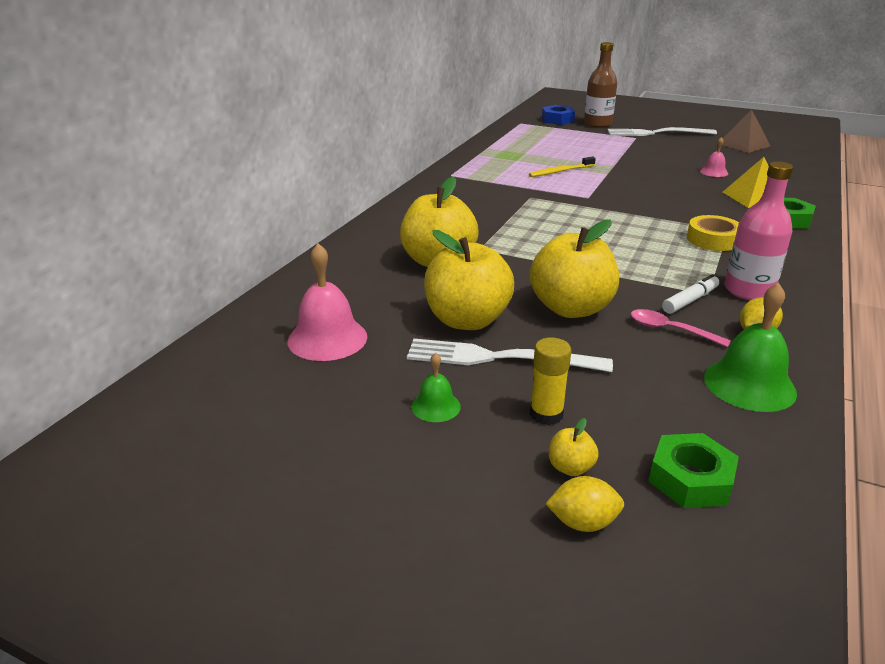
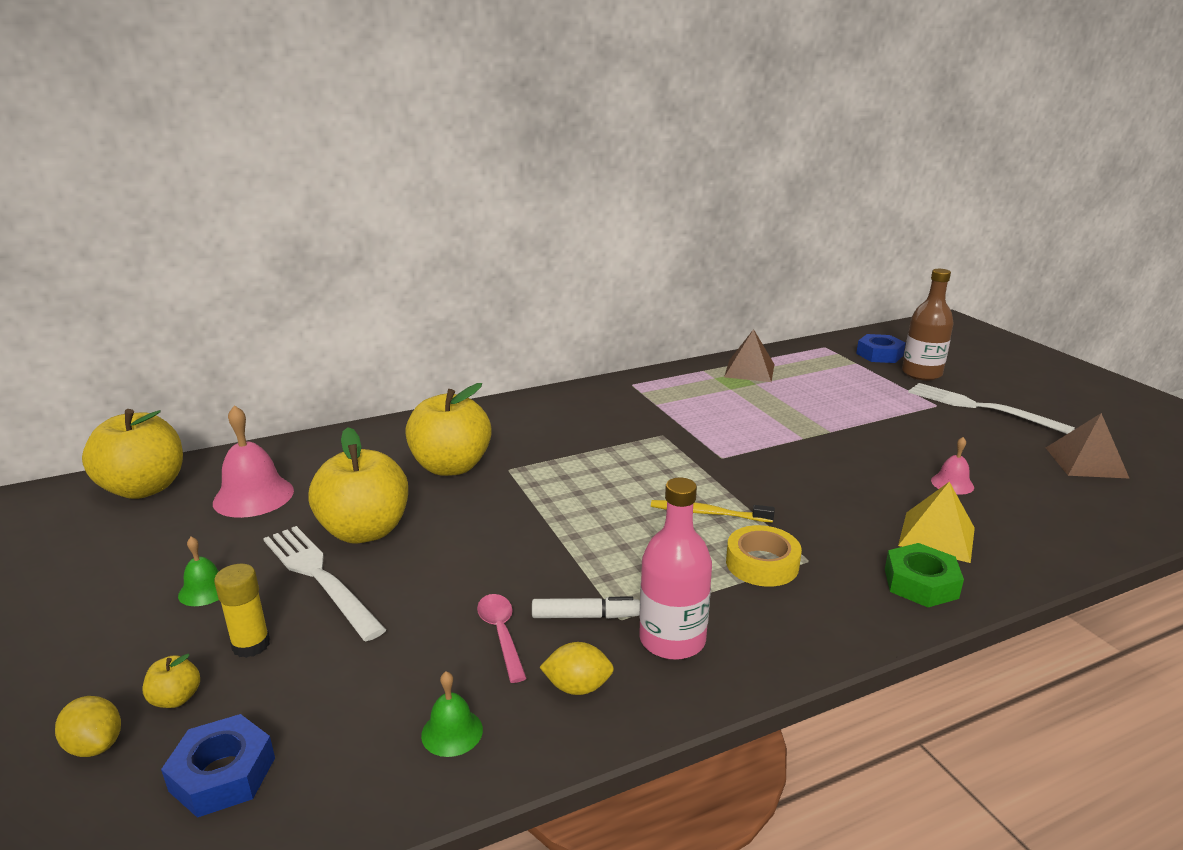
camera: 40 degrees right, 5 degrees down
yellow toothbrush [529,156,596,177] -> yellow toothbrush moved to [651,500,775,523]
yellow apple [530,220,619,318] -> yellow apple moved to [82,409,183,499]
green nut [649,433,739,508] -> blue nut [161,714,275,818]
green bell [704,283,797,412] -> green bell [421,671,483,757], size x0.54
none -> brown pyramid [724,329,775,382]

